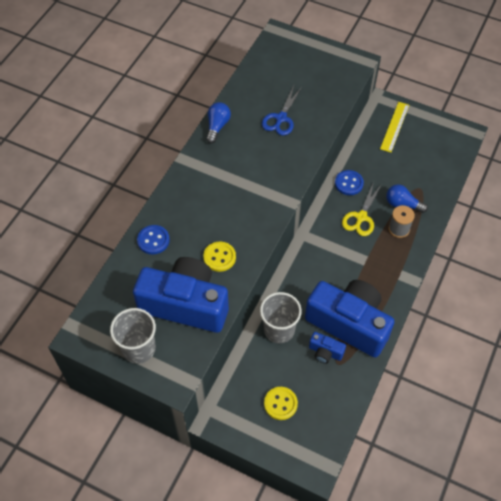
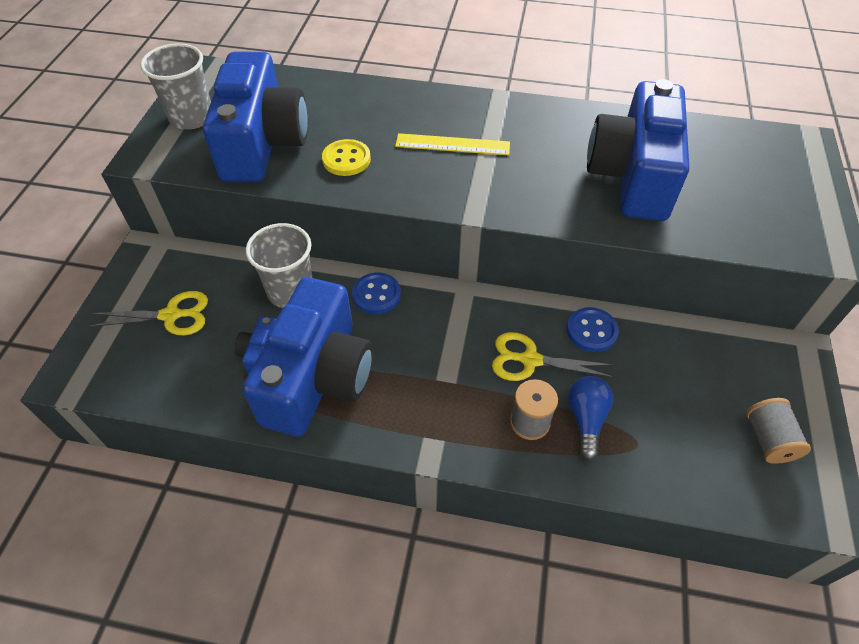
camera: 75 degrees right, 5 degrees down
blue button [137,225,170,254] -> blue button moved to [352,273,401,314]
blue light bulb [206,102,231,143] -> none
blue scissors [262,86,302,136] -> blue camera [587,79,689,221]
yellow button [264,387,298,420] -> yellow scissors [89,291,208,335]
yellow ruler [380,102,409,152] -> yellow ruler moved to [395,133,510,155]
none -> grey spool [746,398,811,464]

